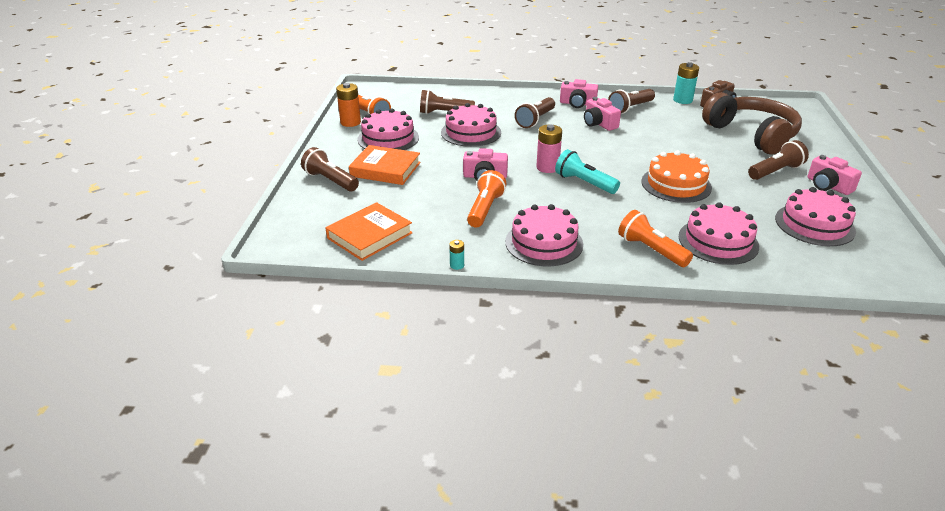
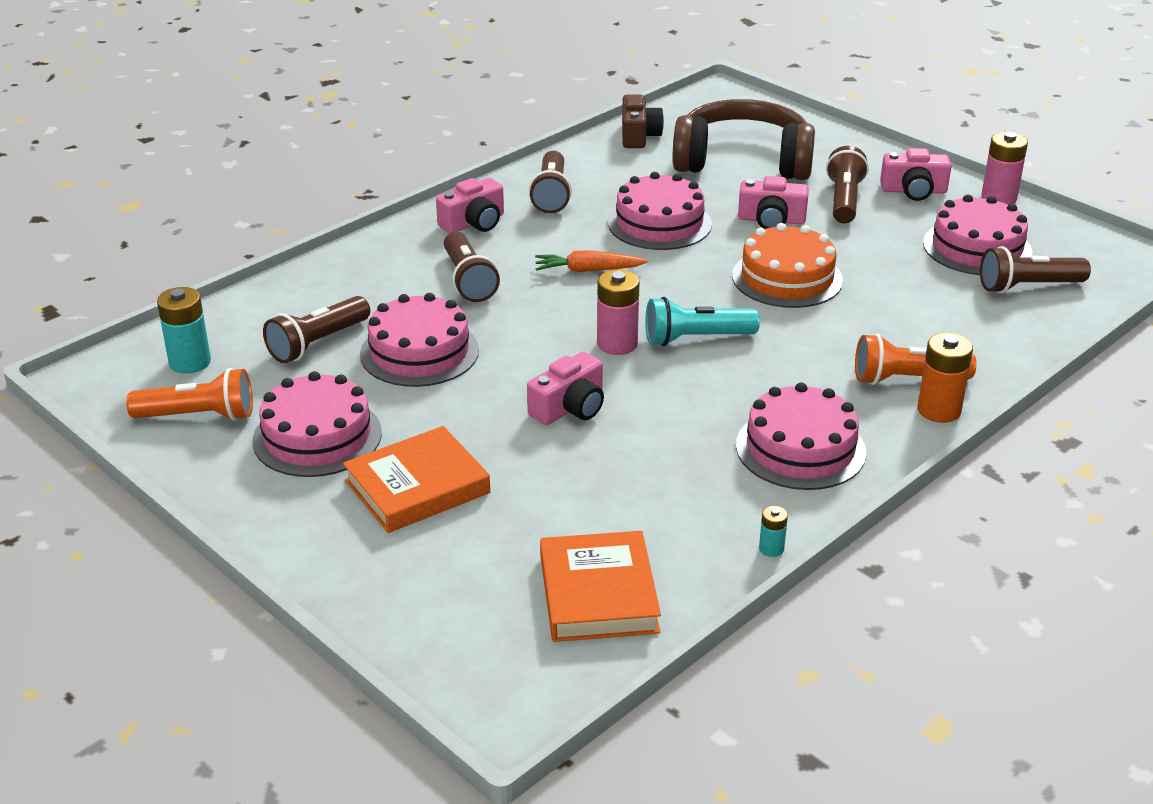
camera: 50 degrees left, 0 degrees up
brown flashlight [301,147,359,191] -> brown flashlight moved to [980,246,1091,293]
orange battery [336,83,361,127] -> orange battery moved to [917,332,973,423]
orange flashlight [467,170,507,228] -> none
pink camera [584,97,621,131] -> pink camera moved to [738,176,809,229]
turquoise battery [673,62,699,104] -> turquoise battery moved to [157,287,211,374]
pink cake [679,202,759,265] -> pink cake moved to [608,172,712,250]
none -> orange carrot [535,250,648,272]
none -> pink battery [981,132,1028,205]

